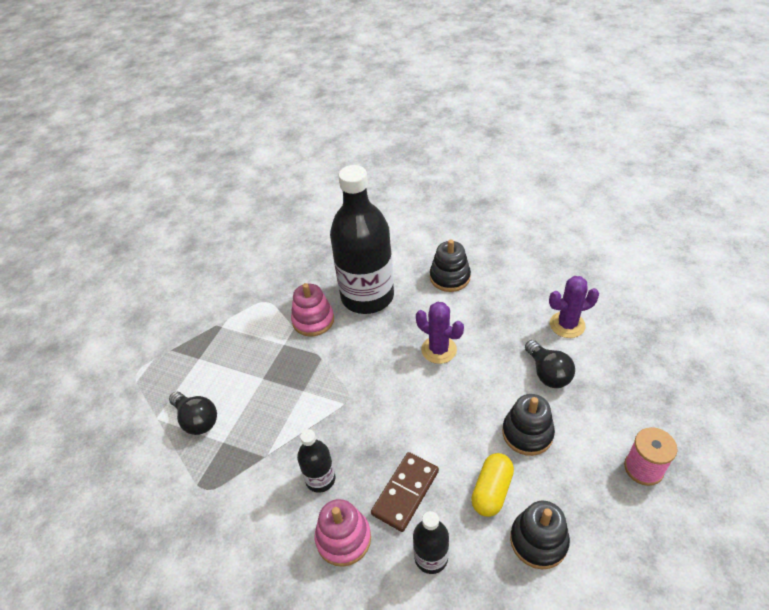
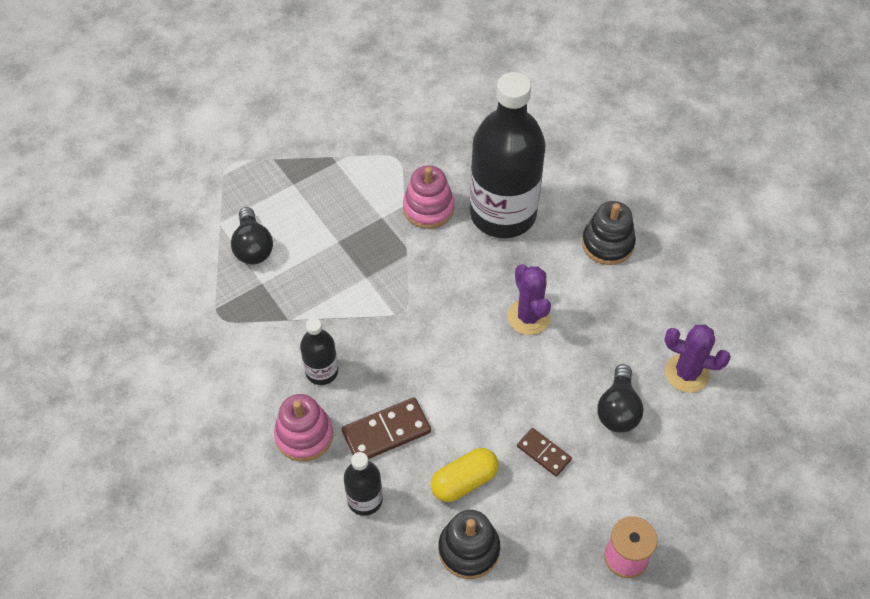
camera: 30 degrees right, 10 degrees up
black stacking toy [502,394,555,456] -> brown domino [517,428,572,477]

